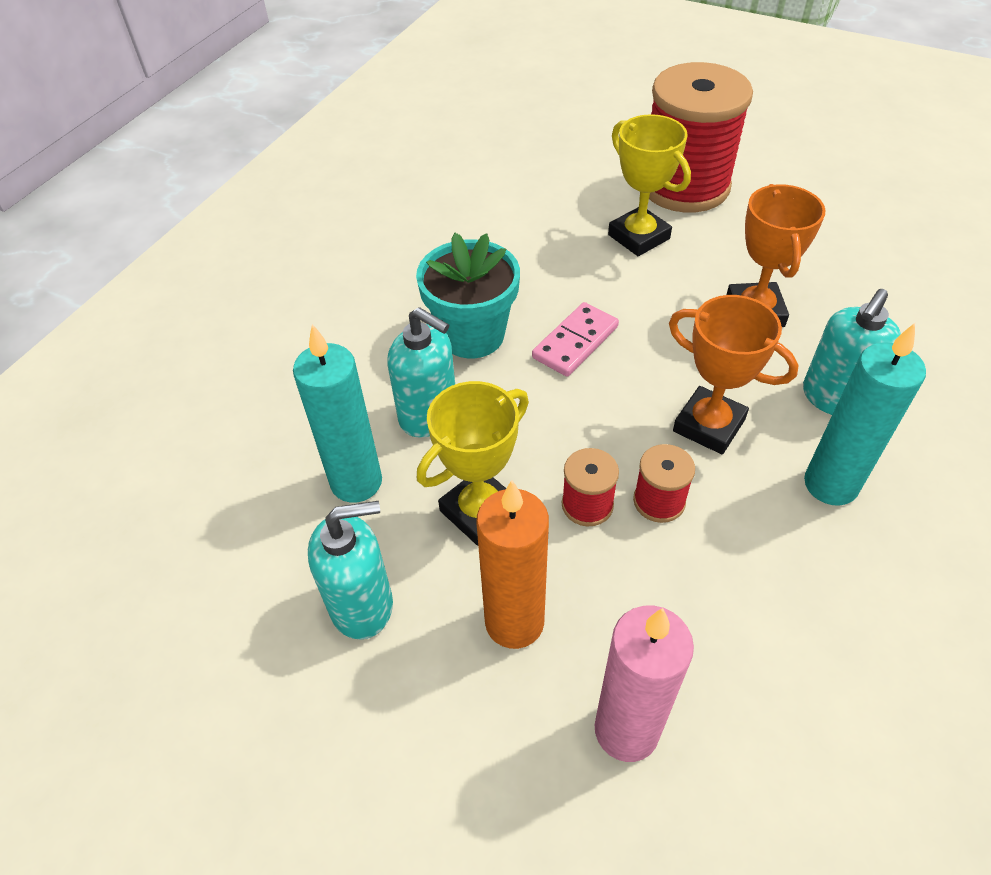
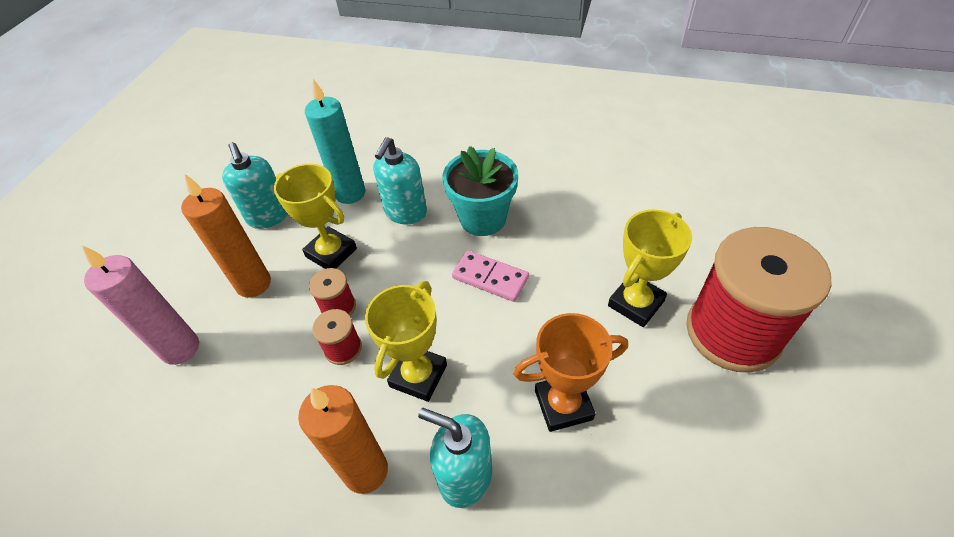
camera: 80 degrees right, 0 degrees up
orange trophy [669,295,799,454] -> yellow trophy [365,281,447,402]
turquoise candle [804,323,926,506] -> orange candle [298,385,388,494]

